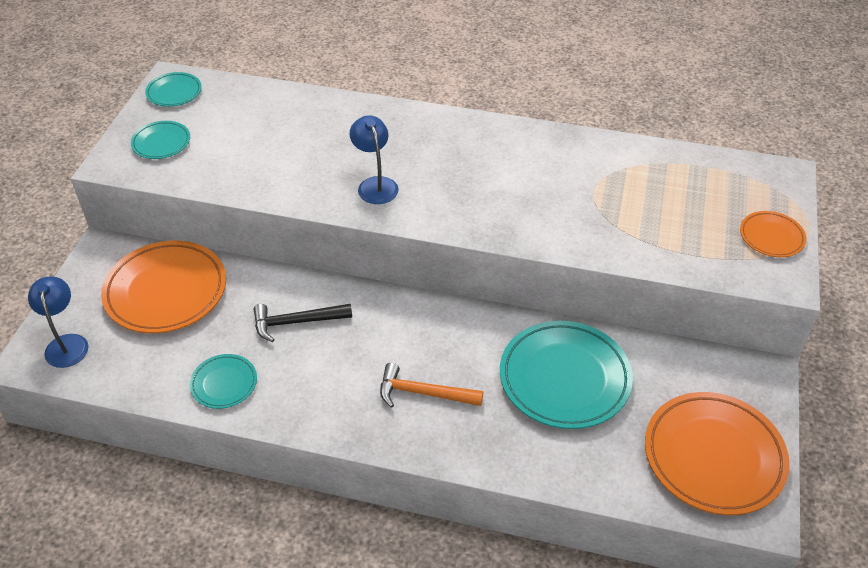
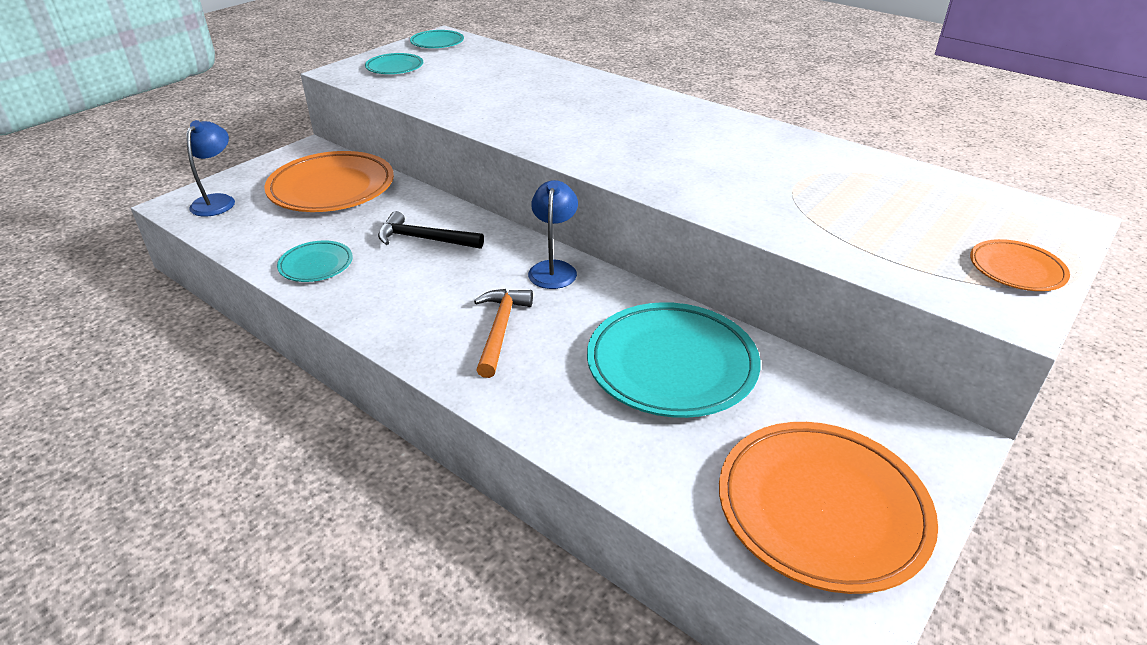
camera: 25 degrees right, 10 degrees down
blue lamp [350,115,399,204] -> blue lamp moved to [528,180,578,289]
orange hammer [380,363,483,408] -> orange hammer turned 60 degrees clockwise [474,289,533,378]

